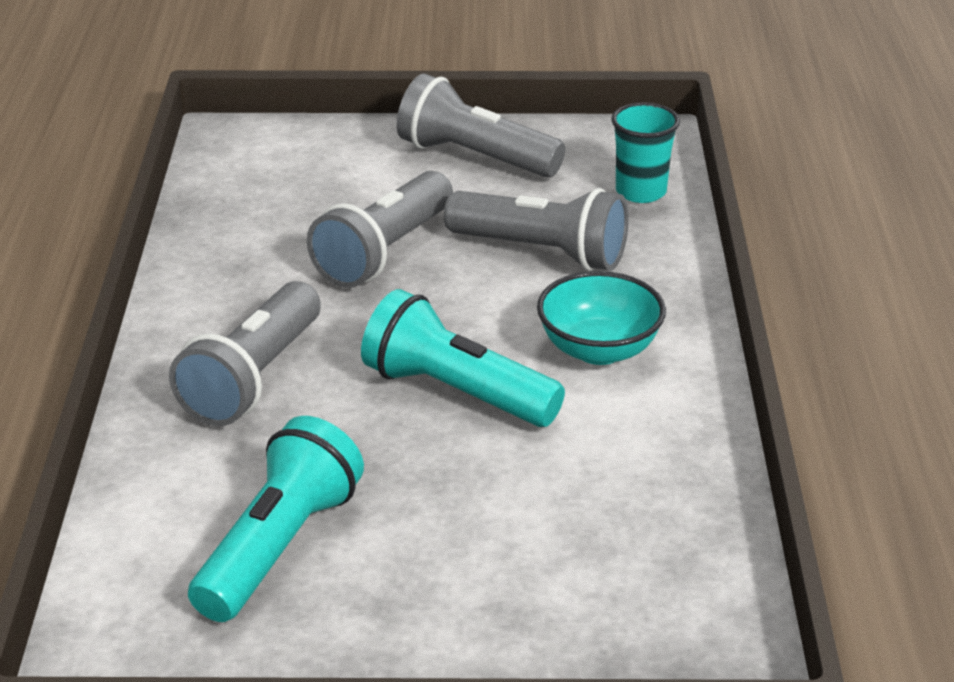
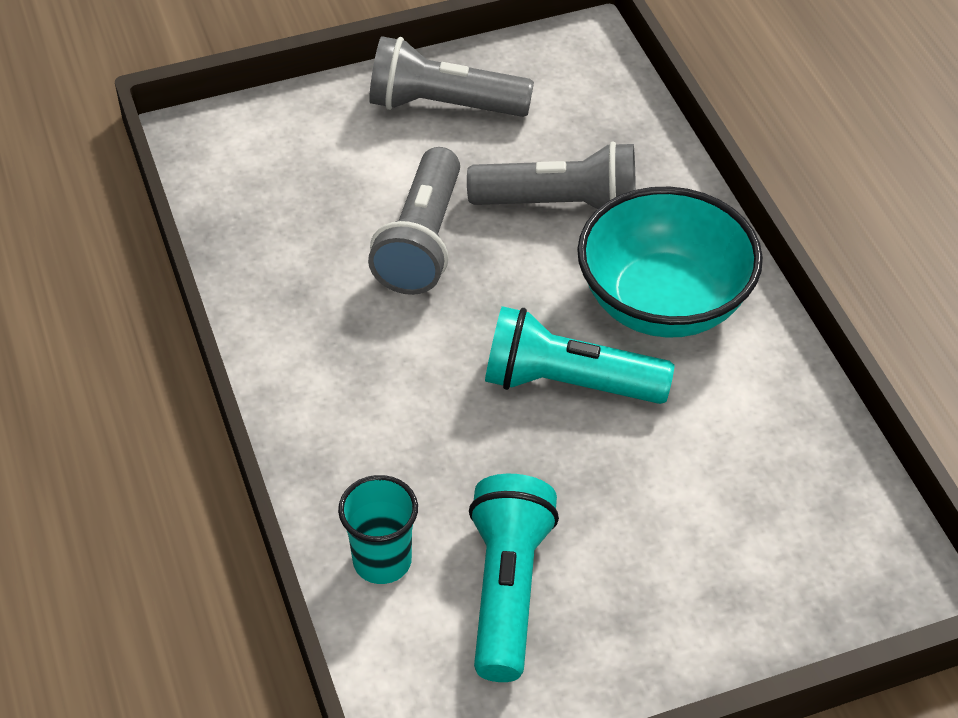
camera: 20 degrees left, 15 degrees up
grey flashlight [169,281,321,426] -> none
turquoise bowl [537,271,666,365] -> turquoise bowl [577,187,763,338], size x1.57
turquoise cup [611,102,680,203] -> turquoise cup moved to [338,475,418,584]

